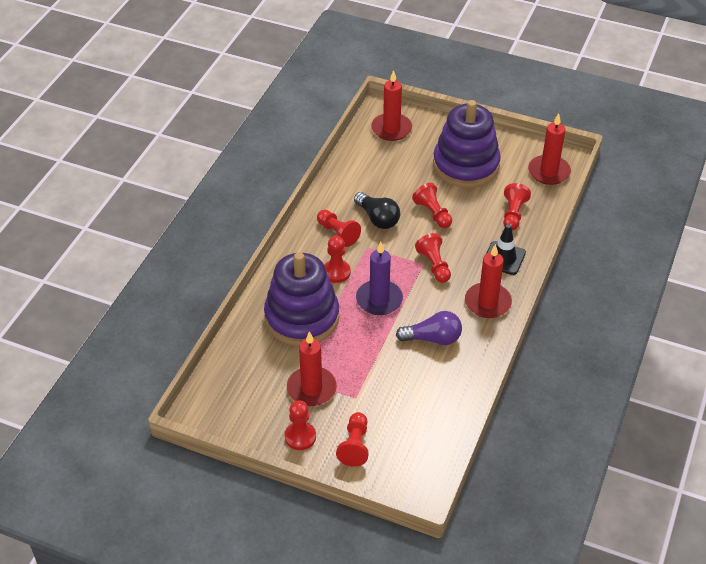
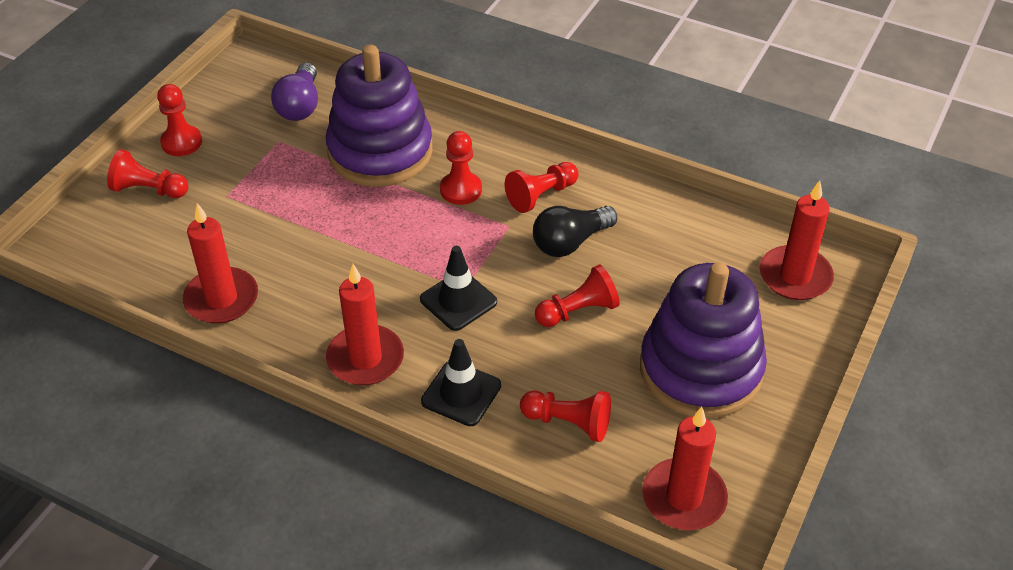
camera: 95 degrees right, 0 degrees up
red candle [287,331,337,406] -> red candle moved to [183,203,258,324]
purple candle [356,242,403,315] -> none
purple light bulb [396,311,462,345] -> purple light bulb moved to [271,62,318,121]
red pawn [415,233,451,283] -> black traffic cone [420,246,497,331]

